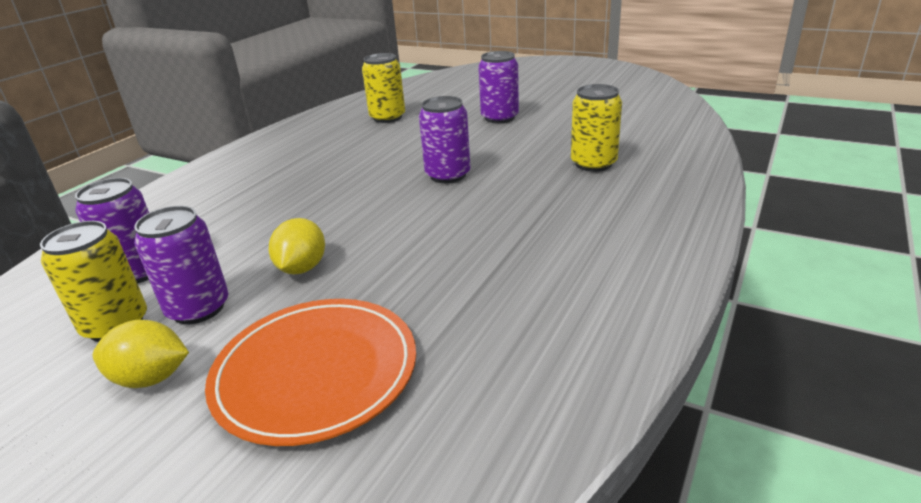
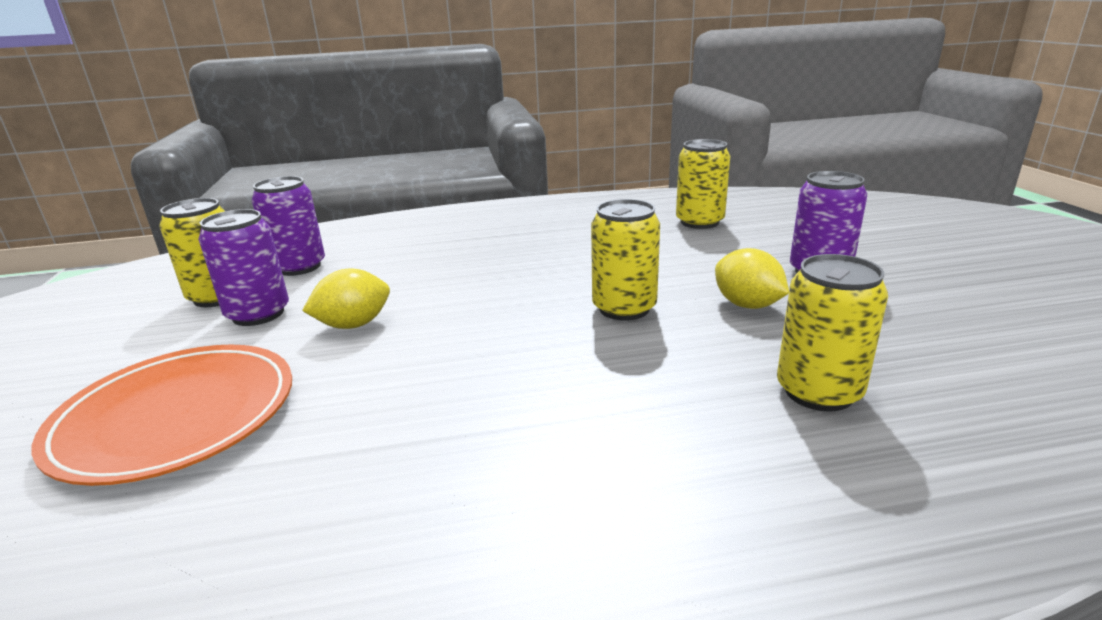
camera: 50 degrees right, 5 degrees down
yellow lemon [93,320,189,388] -> yellow lemon moved to [715,248,789,309]
purple can [419,96,471,183] -> yellow can [591,199,660,321]

